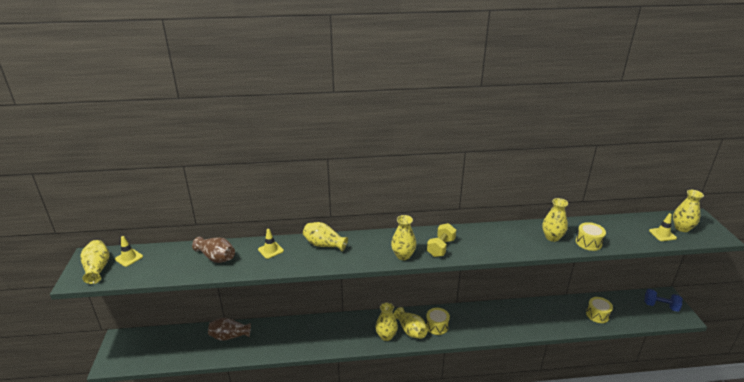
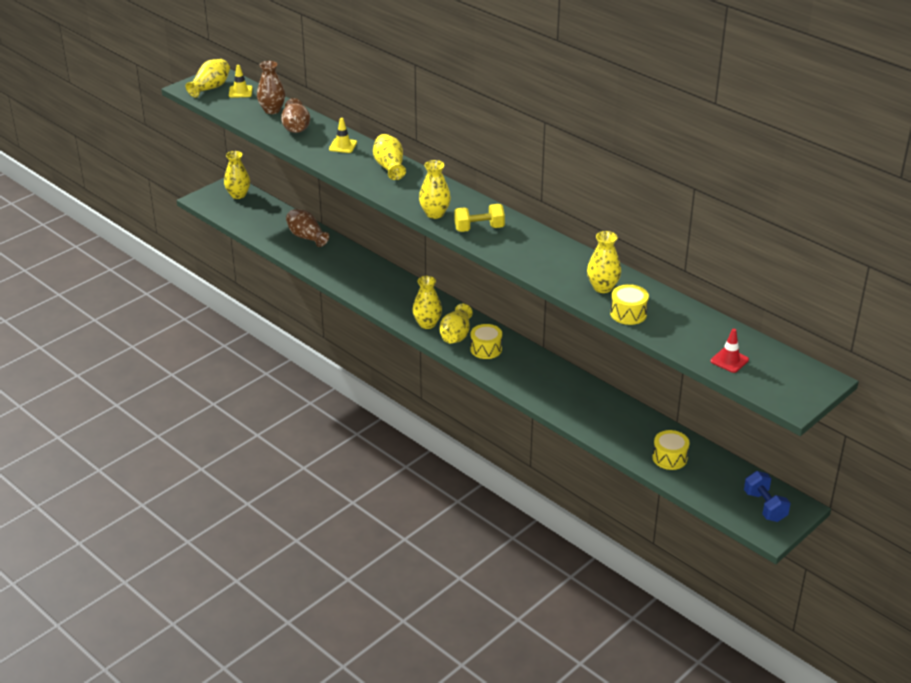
camera: 50 degrees right, 5 degrees up
yellow traffic cone [649,213,677,241] -> red traffic cone [711,329,749,373]
yellow vase [673,190,704,232] -> yellow vase moved to [224,151,250,199]
none -> brown vase [257,61,285,114]

